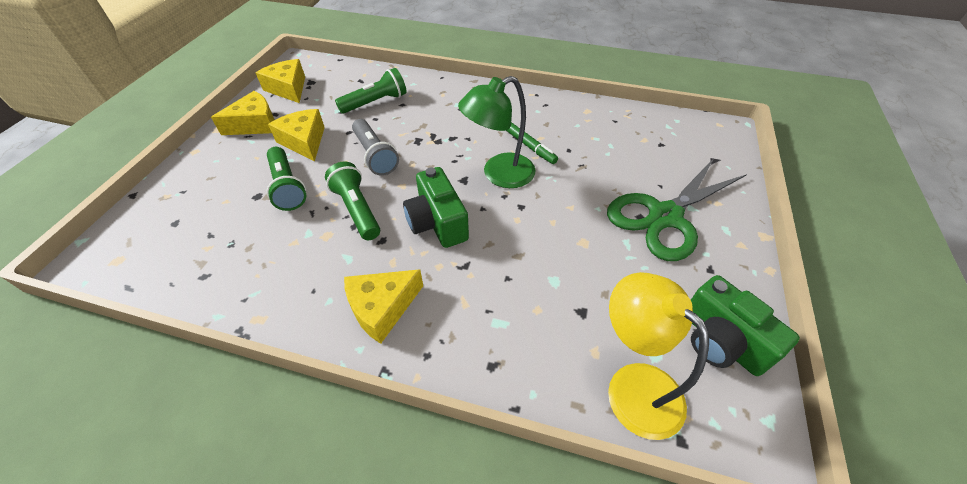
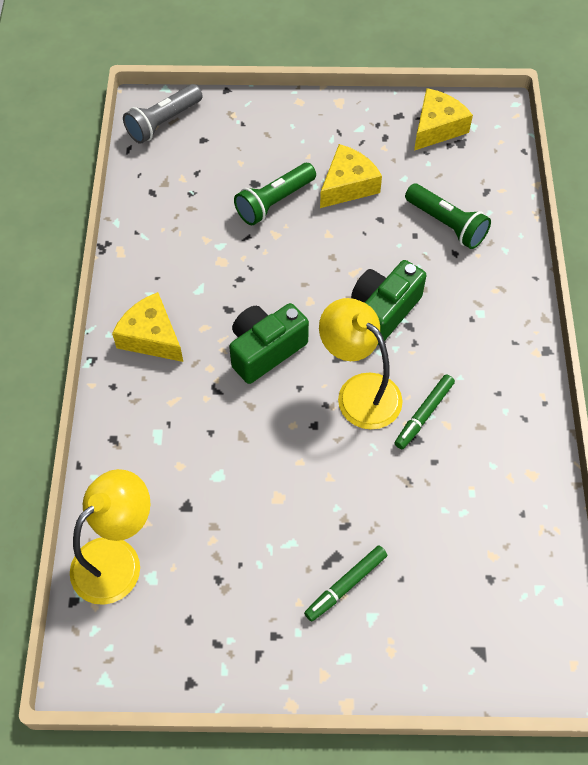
camera: 75 degrees right, 10 degrees up
yellow cheese [211,91,275,135] -> none
green flashlight [325,161,380,240] -> none
grey flashlight [352,119,399,176] -> grey flashlight moved to [123,84,202,144]
green lamp [458,76,536,188] -> yellow lamp [319,298,403,430]
green scissors [607,158,747,261] -> green marker [304,545,387,622]
green camera [691,275,800,376] -> green camera moved to [351,260,426,345]

